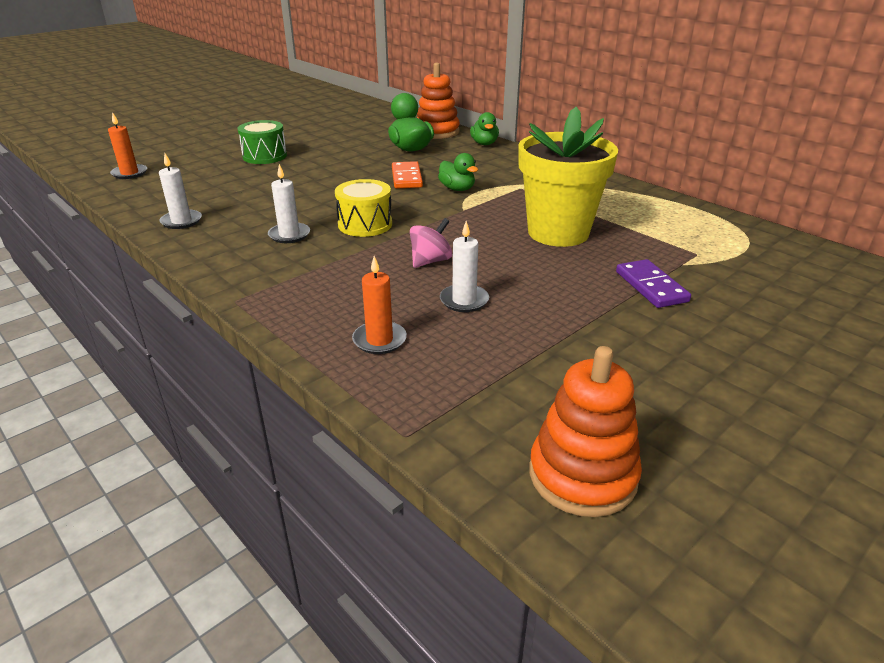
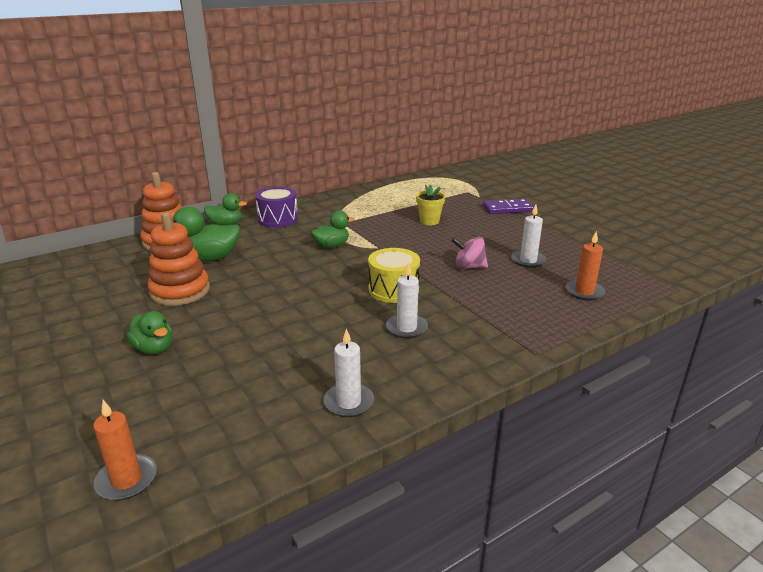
camera: 80 degrees left, 5 degrees down
green drum [238,120,287,164] -> green duck [126,311,172,354]
orange domino [392,161,423,189] -> none
pink spinning top [410,218,452,268] -> pink spinning top turned 45 degrees counterclockwise [451,237,488,269]
yellow flower pot [518,107,618,247] -> yellow flower pot [416,185,445,225], size x0.43
orange stacking toy [529,346,642,517] -> orange stacking toy moved to [148,212,210,306]
none -> purple drum [255,187,298,228]

